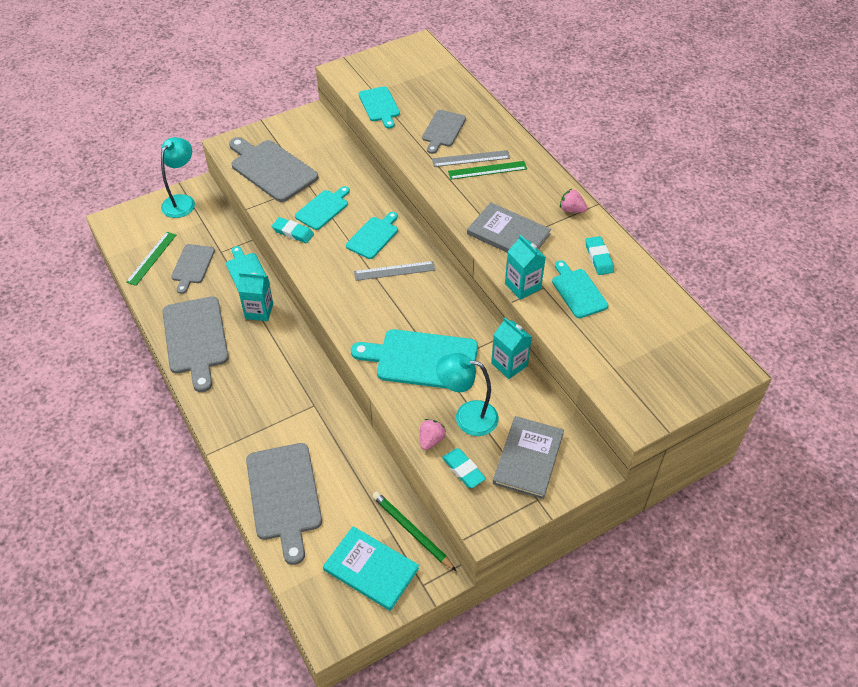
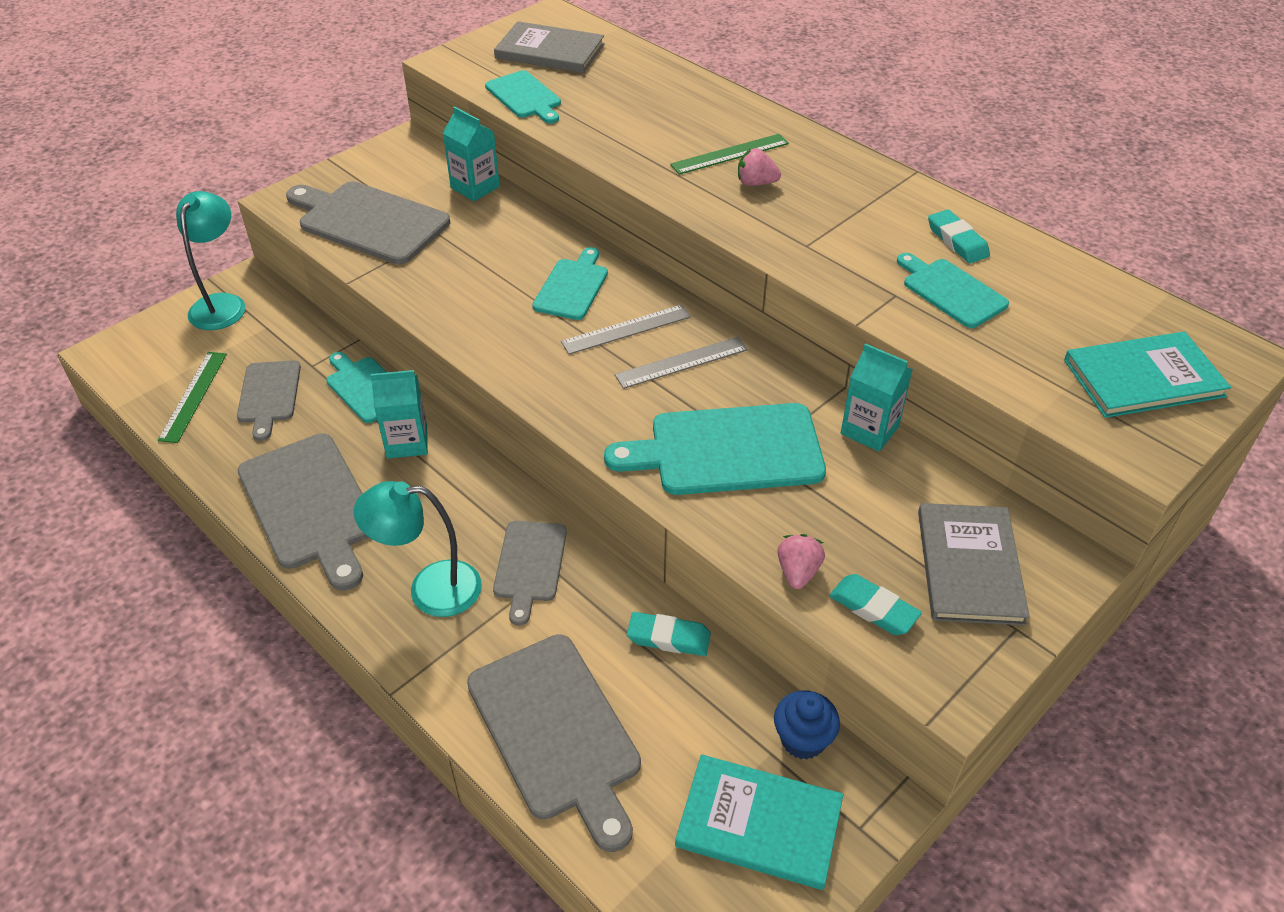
camera: 15 degrees left, 5 degrees down
turquoise eraser [272,217,314,243] -> turquoise eraser moved to [627,612,711,656]
turquoise cutting board [295,186,350,230] -> none
green pencil [372,492,456,571] -> blue cupcake [774,690,840,760]
grey cutting board [422,110,466,154] -> grey cutting board moved to [493,521,567,626]
grey ruler [432,150,510,167] -> grey ruler moved to [615,337,748,389]
turquoise lamp [436,353,499,436] -> turquoise lamp moved to [354,481,482,617]
grey book [467,202,551,253] -> grey book moved to [494,21,605,73]
turquoise carton [505,235,546,300] -> turquoise carton moved to [443,106,500,201]
pink strawberry [560,189,587,213] -> pink strawberry moved to [738,148,781,186]
none -> turquoise book [1064,331,1231,418]

